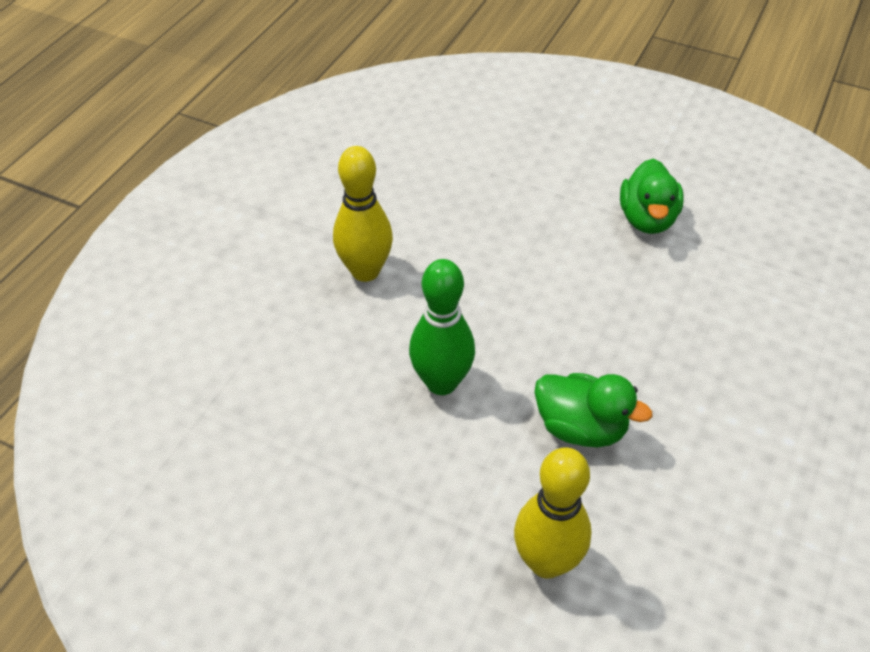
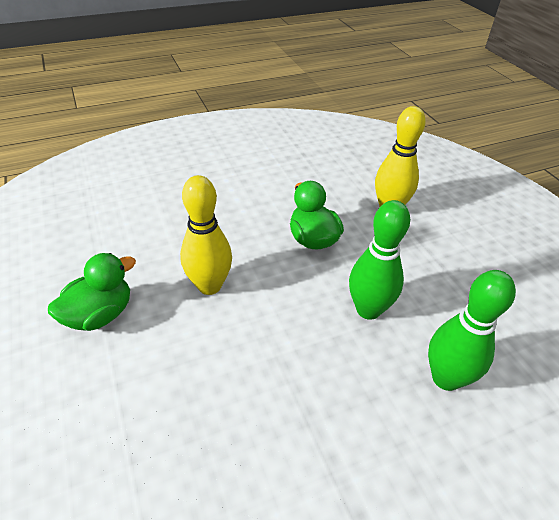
camera: 140 degrees left, 5 degrees down
yellow bowling pin [333,146,393,282] -> yellow bowling pin moved to [180,175,232,295]
none -> green bowling pin [428,270,516,391]

